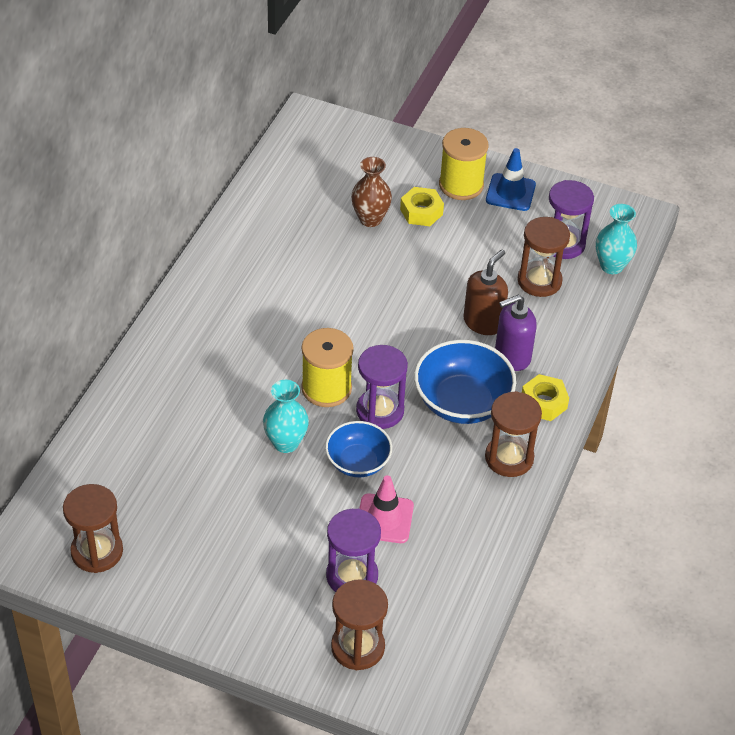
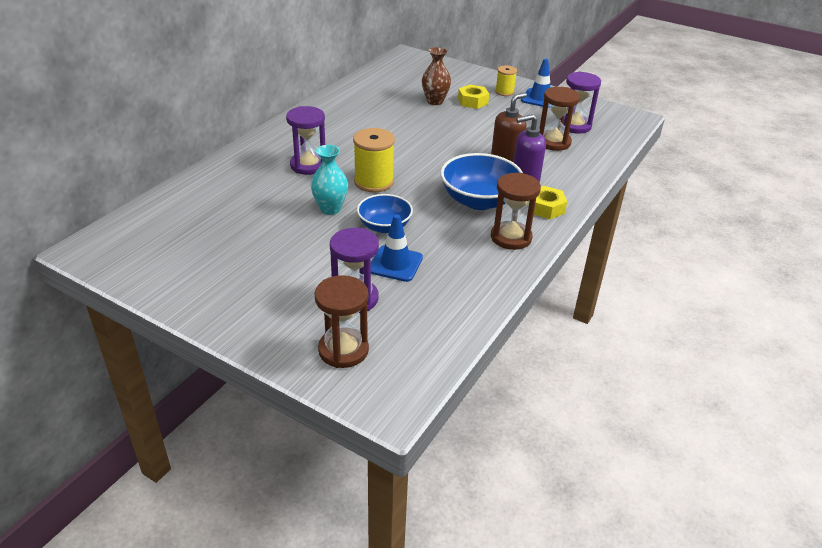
camera: 10 degrees right, 10 degrees down
brown hourglass [63,484,123,573] -> none
purple hourglass [356,345,408,429] -> purple hourglass moved to [286,106,325,175]
pink traffic cone [359,475,414,543] -> blue traffic cone [371,214,423,282]
yellow spool [439,128,489,200] -> yellow spool [495,65,517,96], size x0.59
turquoise vase [596,204,637,274] -> none

